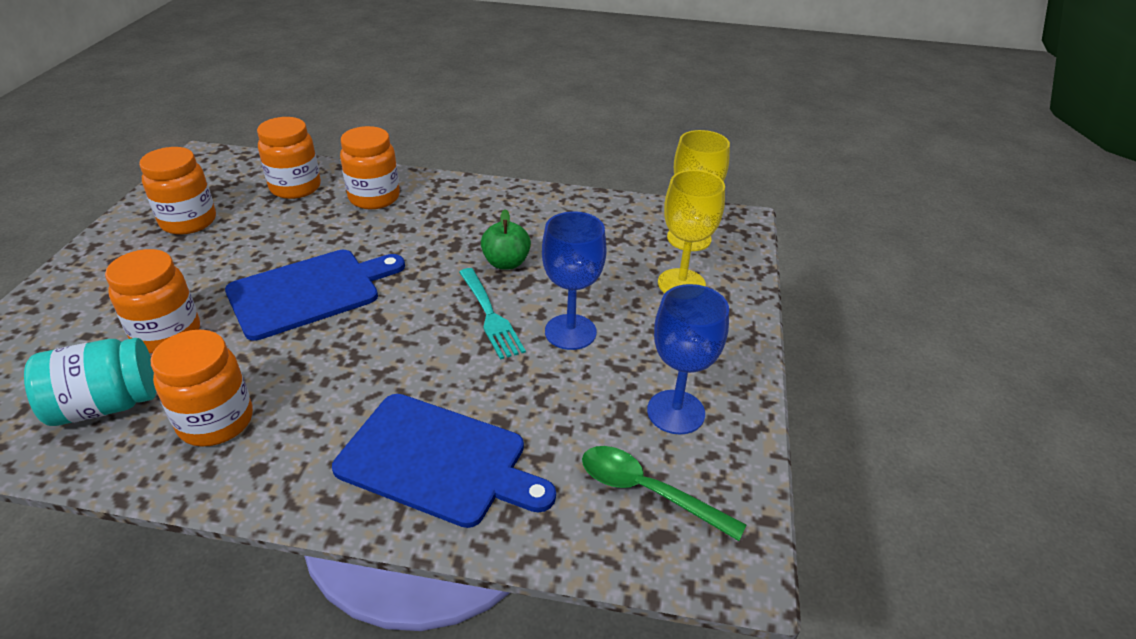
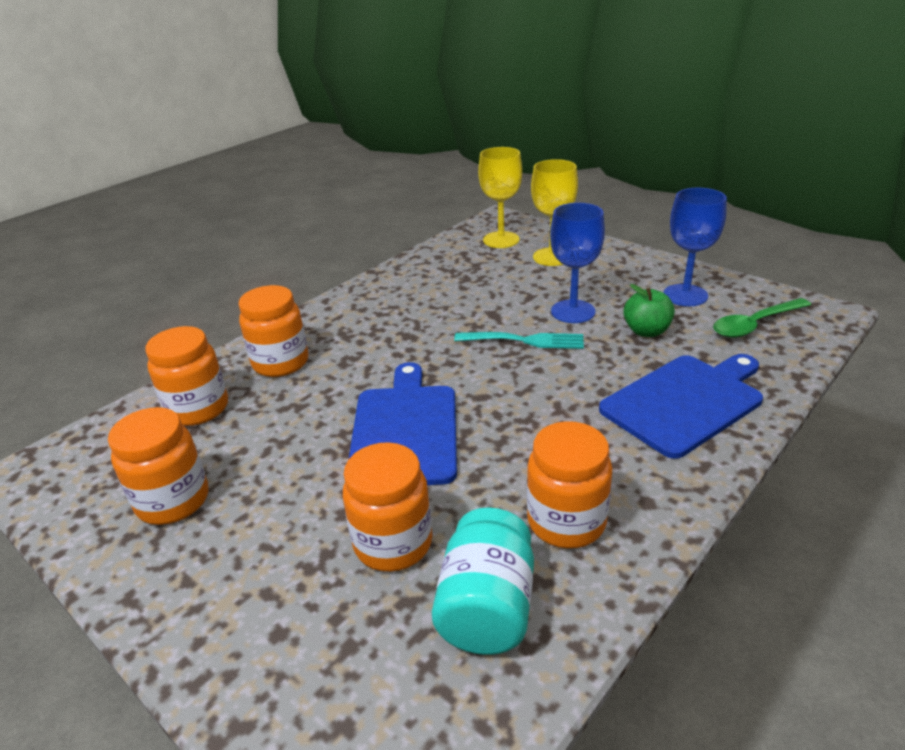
camera: 55 degrees left, 5 degrees down
green apple [481,209,531,269] -> green apple moved to [623,284,675,337]

